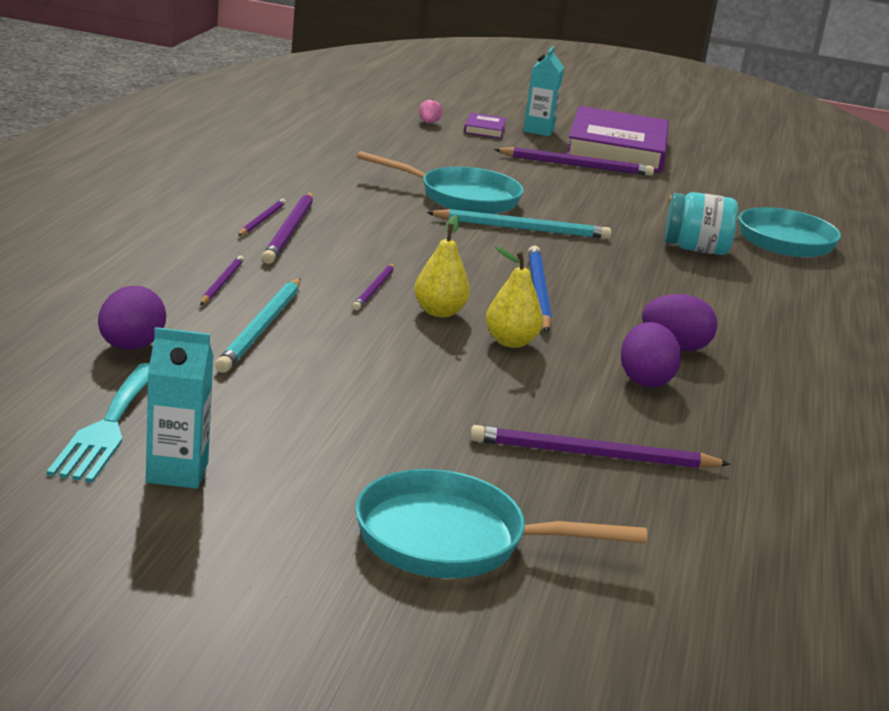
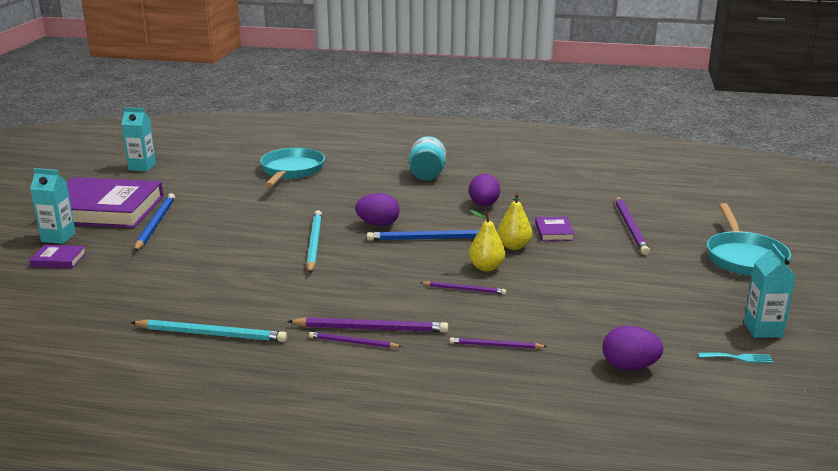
camera: 90 degrees left, 0 degrees up
turquoise fork [47,363,150,483] -> turquoise fork [698,353,773,363], size x0.49
turquoise pencil [215,278,301,373] -> turquoise pencil moved to [131,319,287,342]
turquoise pan [357,151,524,214] -> none
pink strawberry [419,99,443,123] -> none
purple pencil [494,147,654,176] -> blue pencil [134,193,175,252]
purple egg [621,322,681,387] -> purple egg moved to [355,193,400,226]
turquoise jar [664,192,738,255] -> turquoise jar moved to [409,136,446,180]
none -> turquoise carton [121,107,156,171]
none -> purple book [535,217,574,241]

